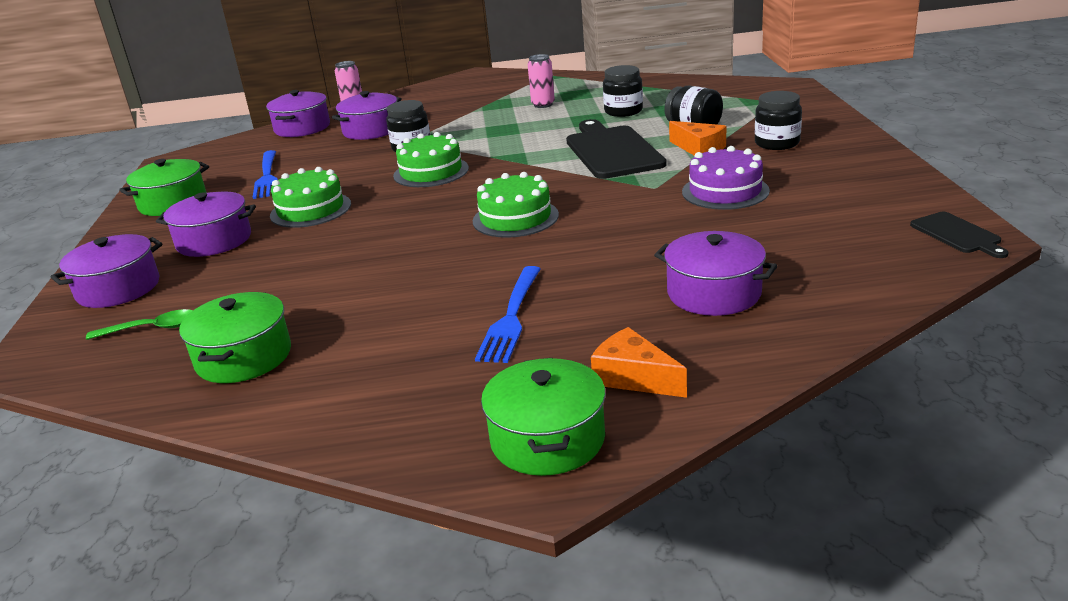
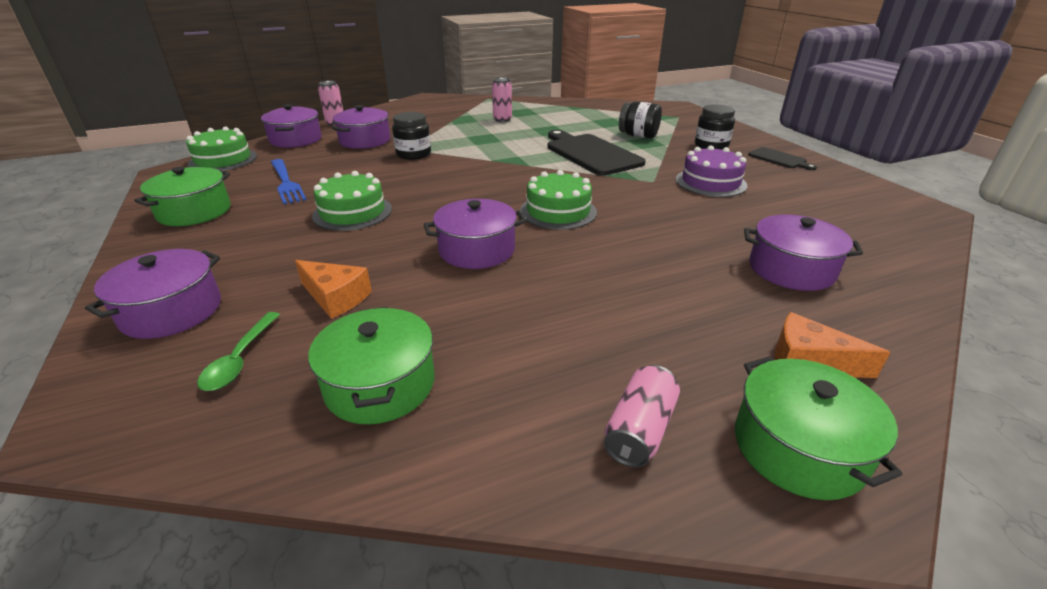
camera: 20 degrees left, 5 degrees up
green spoon [86,309,193,340] -> green spoon turned 120 degrees clockwise [197,312,280,391]
purple pot [156,191,256,257] -> purple pot moved to [424,199,527,269]
green cake [393,132,469,187] -> green cake moved to [186,126,257,171]
blue fork [475,266,541,363] -> none
black jar [603,65,643,117] -> none
orange cheese [669,121,726,156] -> orange cheese moved to [295,260,372,319]
black cutting board [910,212,1009,258] -> black cutting board moved to [748,147,817,170]
none -> pink can [604,365,680,468]

